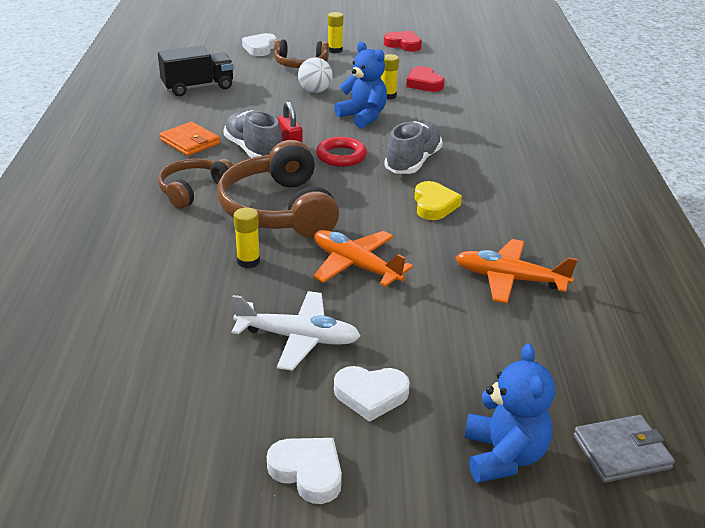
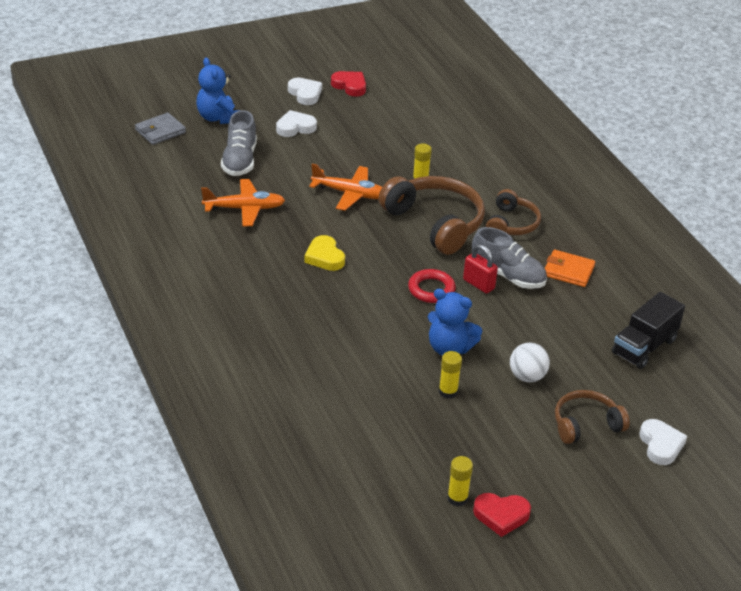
camera: 155 degrees right, 5 degrees up
white plane [231,291,361,371] -> none
white heart [266,438,342,504] -> white heart turned 135 degrees counterclockwise [288,78,322,105]
yellow glue stick [328,12,343,53] -> yellow glue stick moved to [447,456,473,506]
grey shoe [384,121,442,174] -> grey shoe moved to [221,110,257,176]
red heart [406,66,444,92] -> red heart moved to [331,71,366,97]

